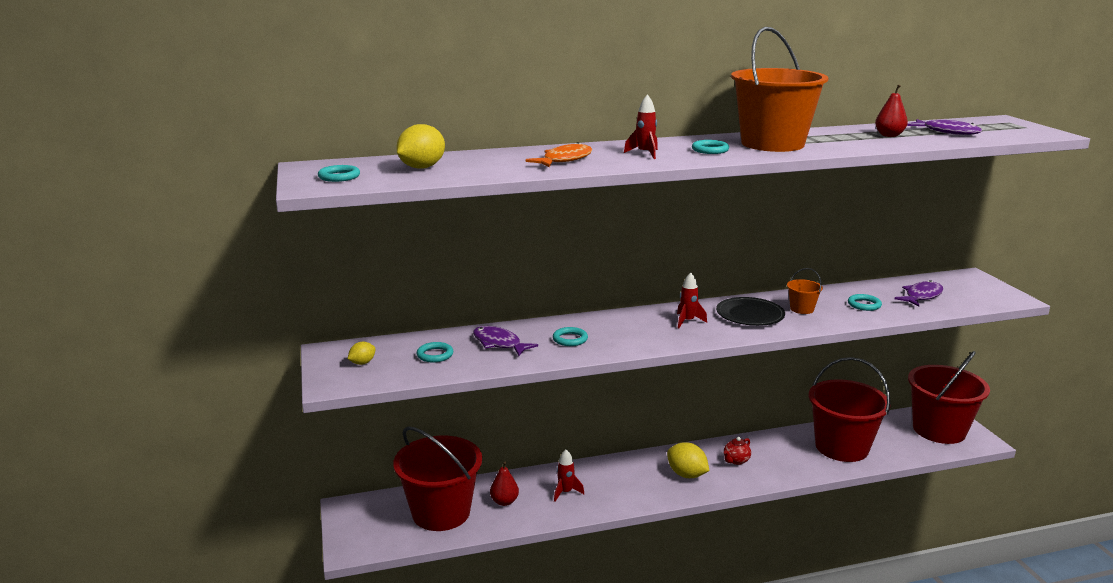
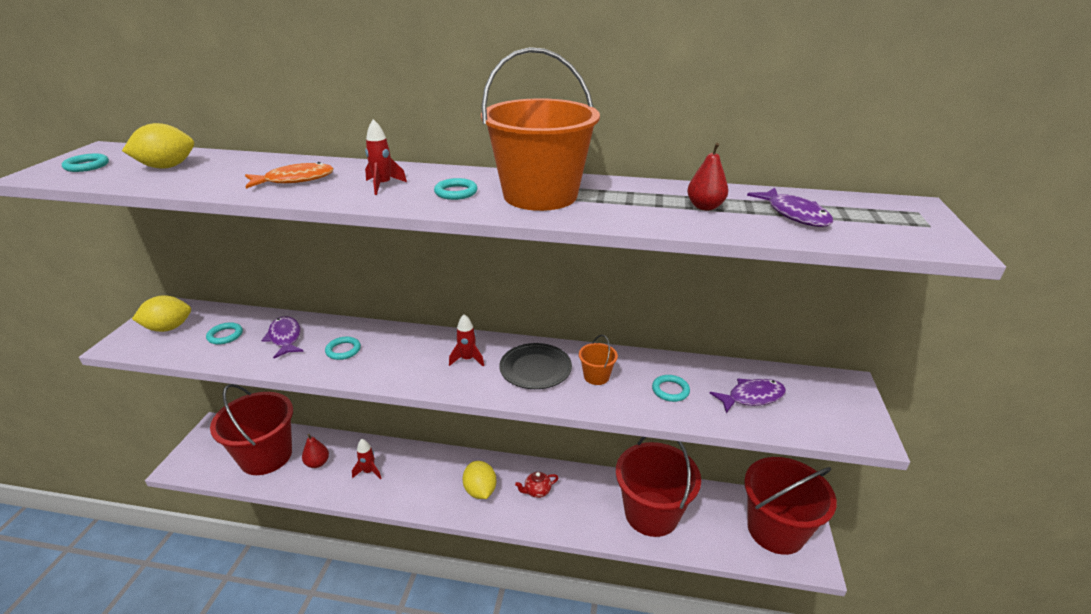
camera: 25 degrees right, 10 degrees up
yellow lemon [348,342,375,365] -> yellow lemon [132,295,191,332], size x1.80

